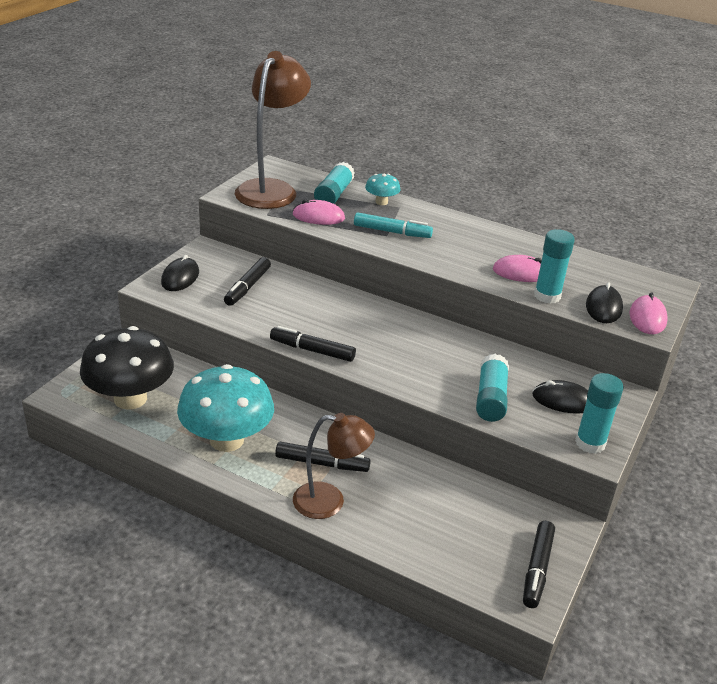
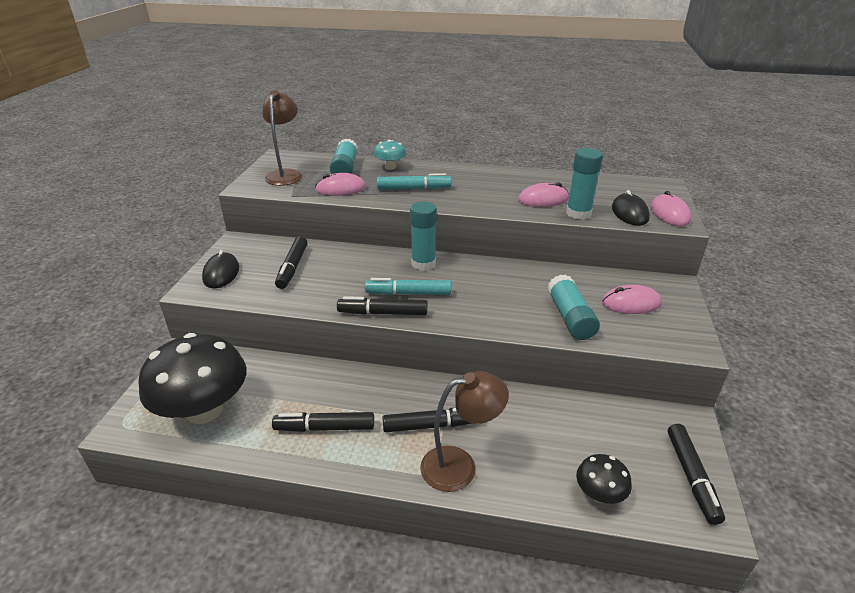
camera: 15 degrees left, 0 degrees up
turquoise mushroom [177,364,274,452] -> black marker [272,412,374,432]
brown lamp [235,51,311,209] -> brown lamp [262,90,302,186], size x0.63
black mouse [532,380,588,414] -> pink mouse [602,285,662,314]
turquoise glue stick [575,373,624,454] -> turquoise glue stick moved to [410,201,437,271]
none -> turquoise marker [365,278,451,295]
none -> black mushroom [576,454,632,504]

